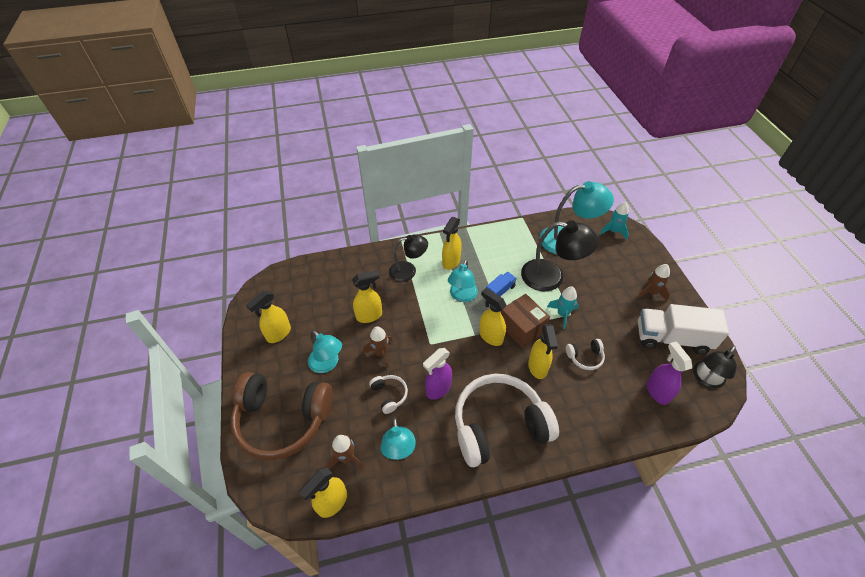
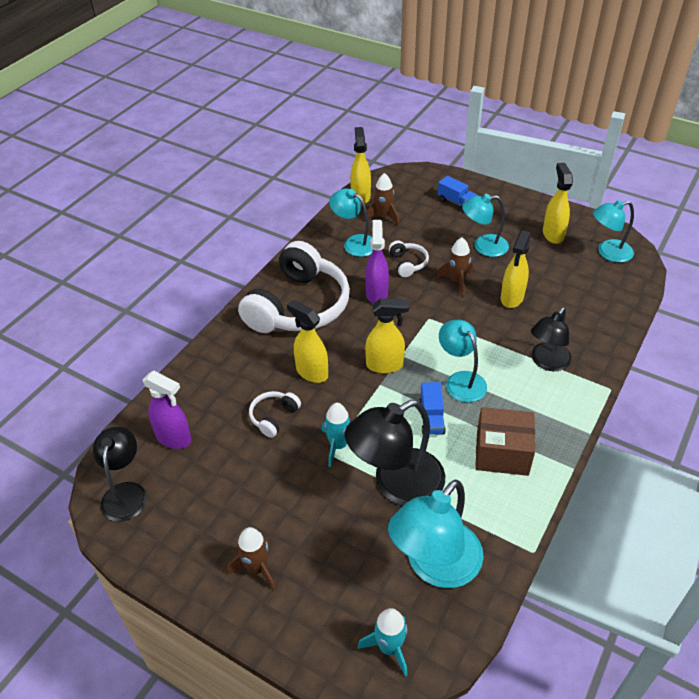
camera: 135 degrees right, 5 degrees down
brown headphones [231,372,333,460] -> blue truck [438,176,478,212]
white headphones [369,375,408,414] -> white headphones turned 120 degrees counterclockwise [389,240,429,277]
yellow spray bottle [442,217,462,270] -> none
brown box [501,294,550,348] -> brown box moved to [475,407,535,476]
white truck [638,304,729,354] -> none
none -> turquoise lamp [593,200,634,263]

